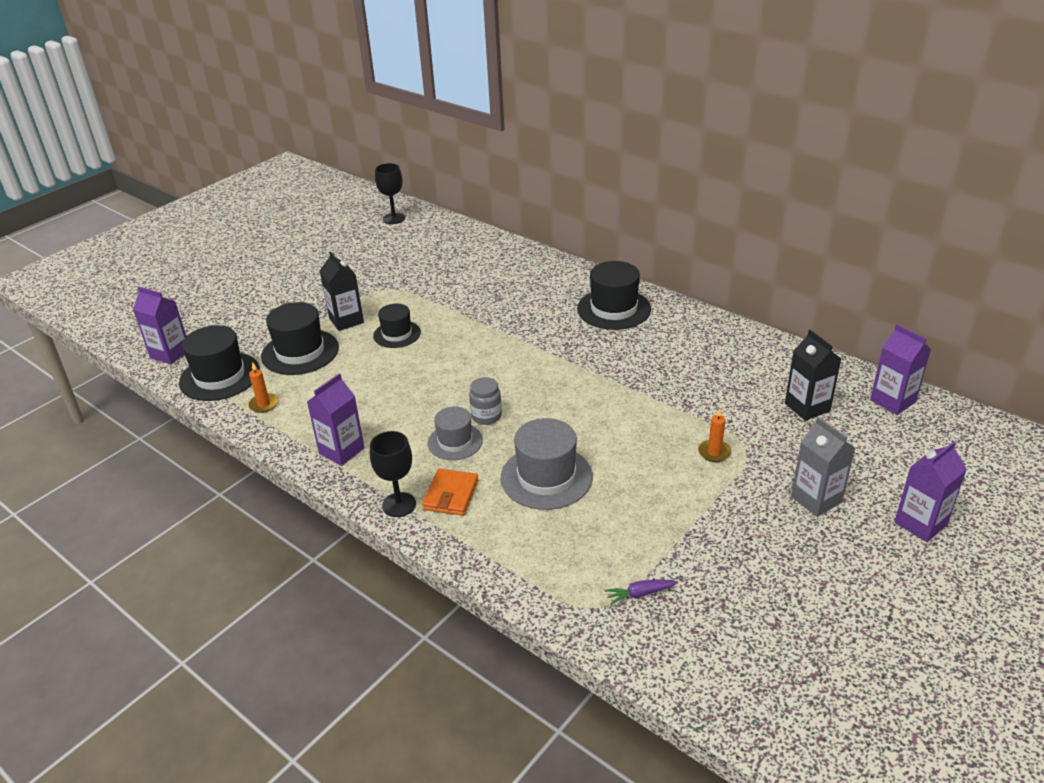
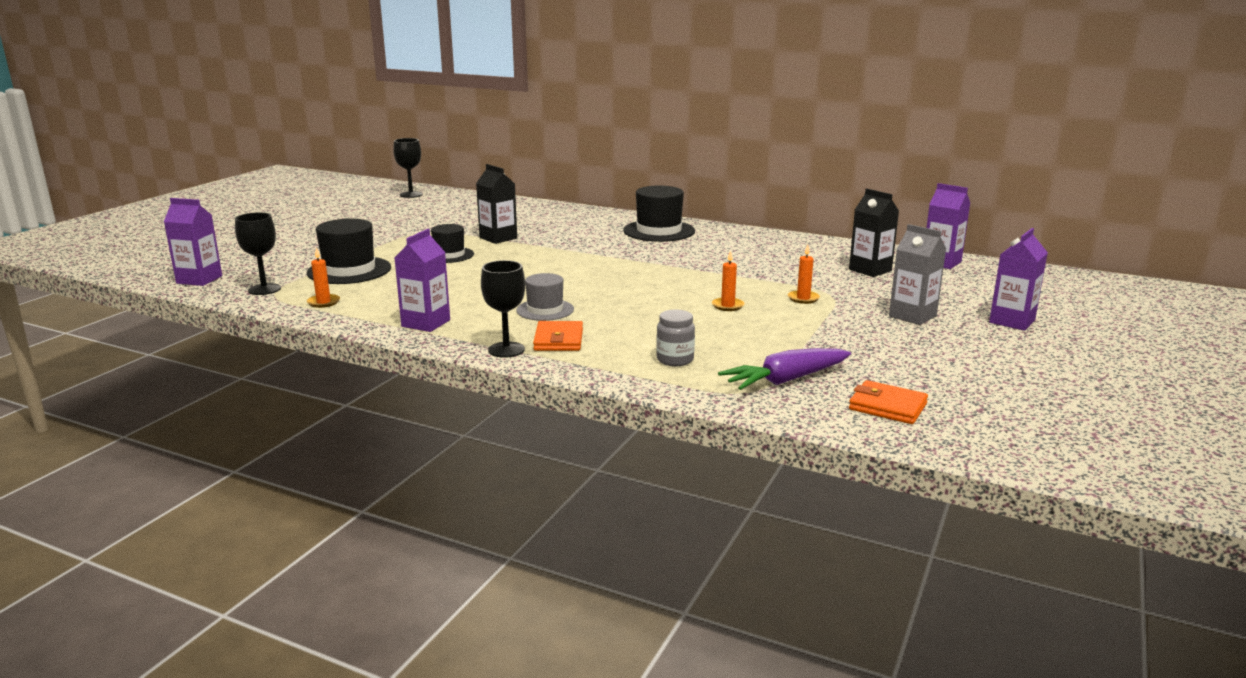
camera: 15 degrees left, 15 degrees down
black hat [179,325,260,401] -> black goblet [235,213,281,295]
black carton [320,251,364,331] -> black carton moved to [476,164,517,244]
grey jar [469,377,502,425] -> grey jar moved to [656,310,695,366]
grey hat [501,418,593,510] -> none
purple carrot [604,580,678,605] -> purple carrot [718,348,851,390], size x1.95
none -> orange candle [712,250,744,311]
none -> orange wallet [849,380,928,424]

